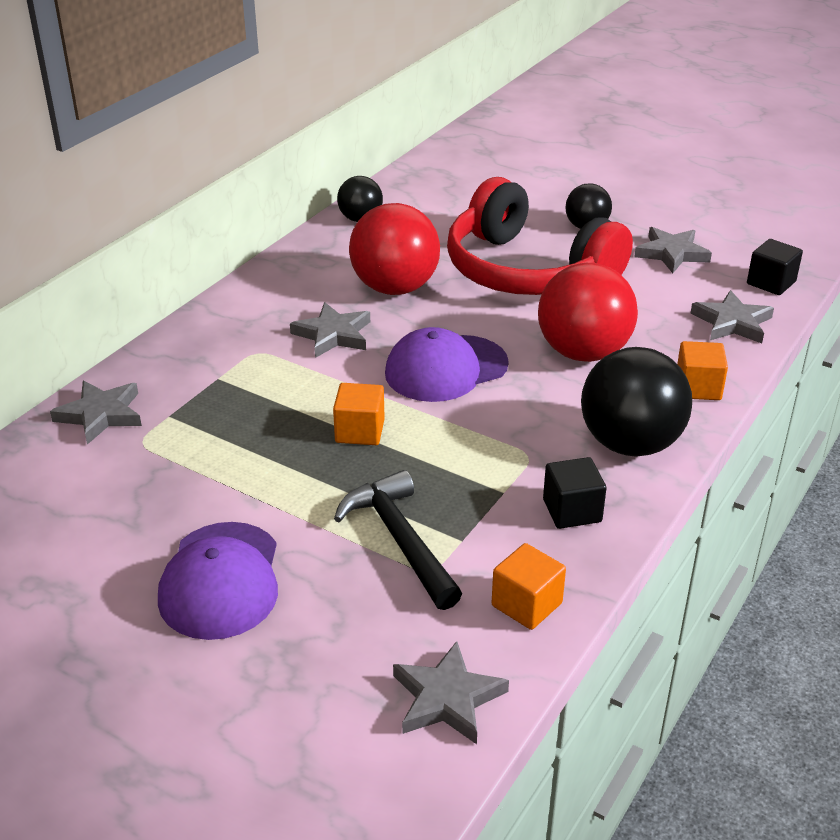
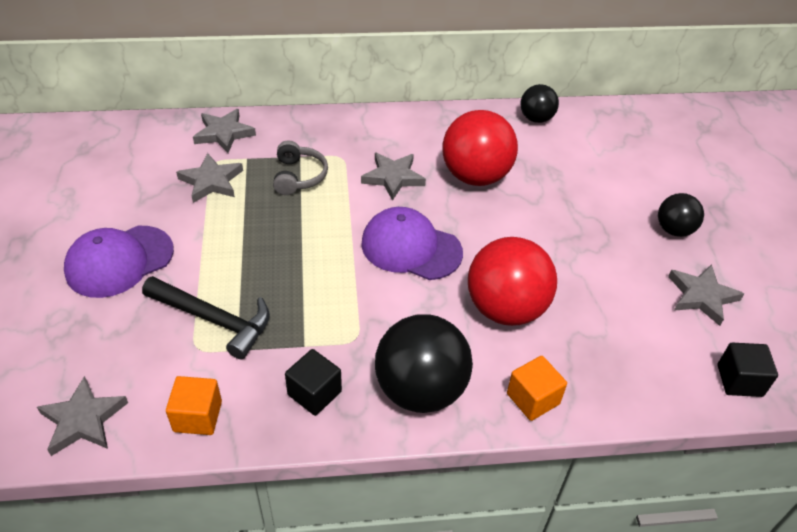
camera: 50 degrees right, 10 degrees up
orange cube [333,383,385,445] -> none
black hammer [334,470,462,610] -> black hammer turned 90 degrees clockwise [142,276,270,359]
red headphones [447,177,633,295] -> none
grey star [690,290,774,343] -> grey star moved to [176,153,243,203]
none -> grey headphones [273,140,328,195]

